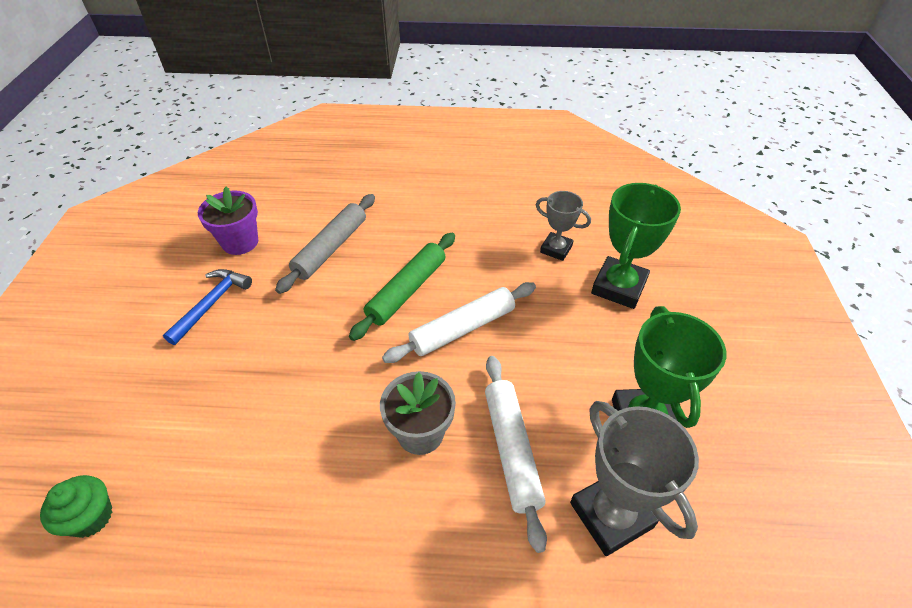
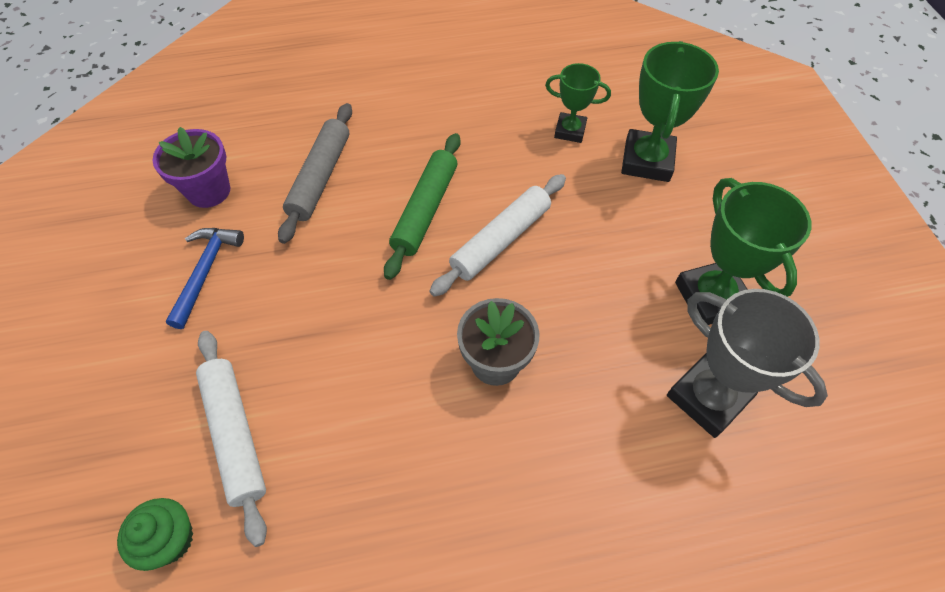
camera: 15 degrees left, 10 degrees up
white rolling pin [485,356,547,553] -> white rolling pin moved to [196,331,267,547]
grey trophy [536,191,591,261] -> green trophy [545,63,611,143]

